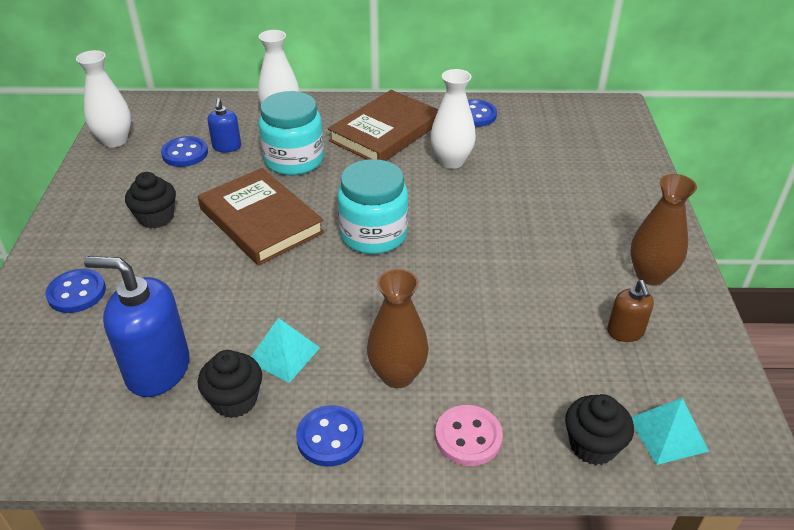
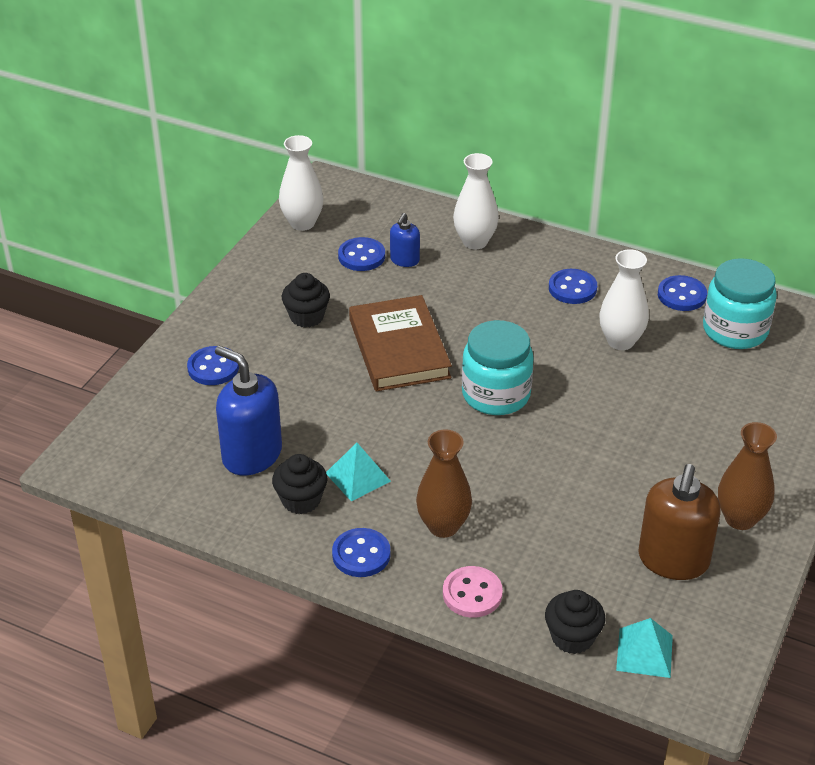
camera: 25 degrees right, 0 degrees up
turquoise jar [259,91,324,176] -> turquoise jar moved to [703,258,777,349]
brown book [328,90,439,161] -> blue button [549,269,597,304]
brown soap dispenser [607,280,654,342] -> brown soap dispenser [638,464,721,580], size x1.91

